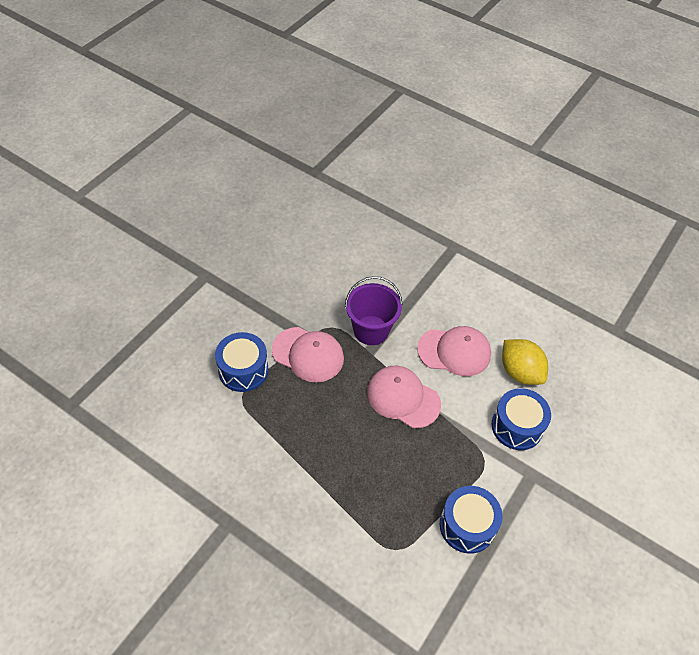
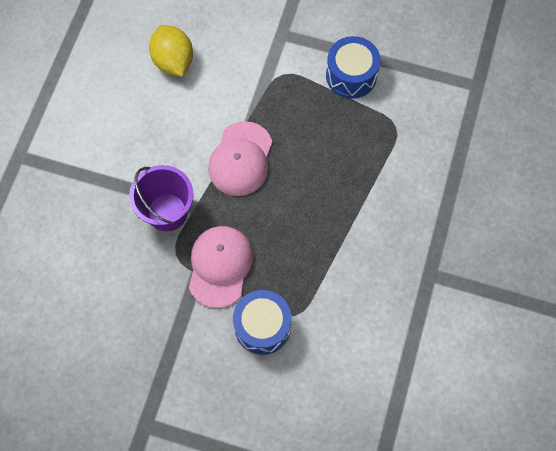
camera: 105 degrees left, 15 degrees up
pink cap [417,326,491,376] -> none
blue drum [492,388,551,450] -> none
yellow lemon [502,339,548,385] -> yellow lemon turned 60 degrees counterclockwise [149,25,193,77]

